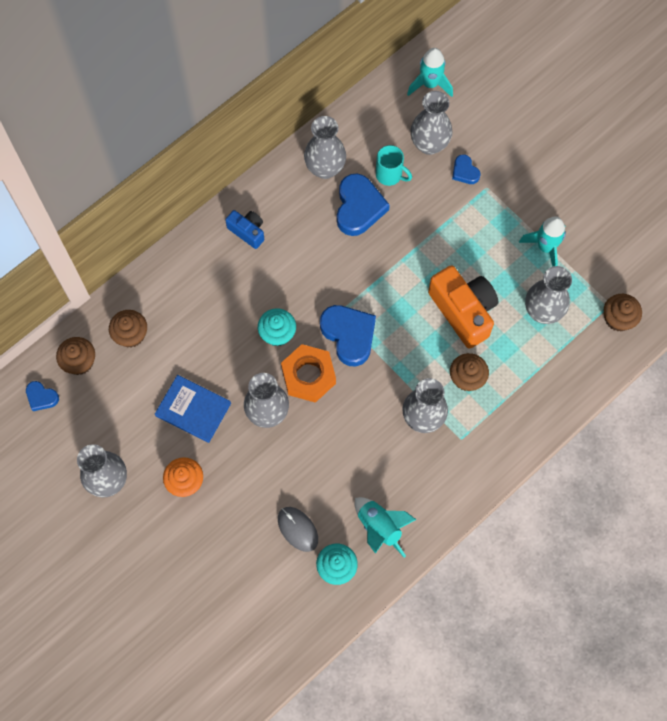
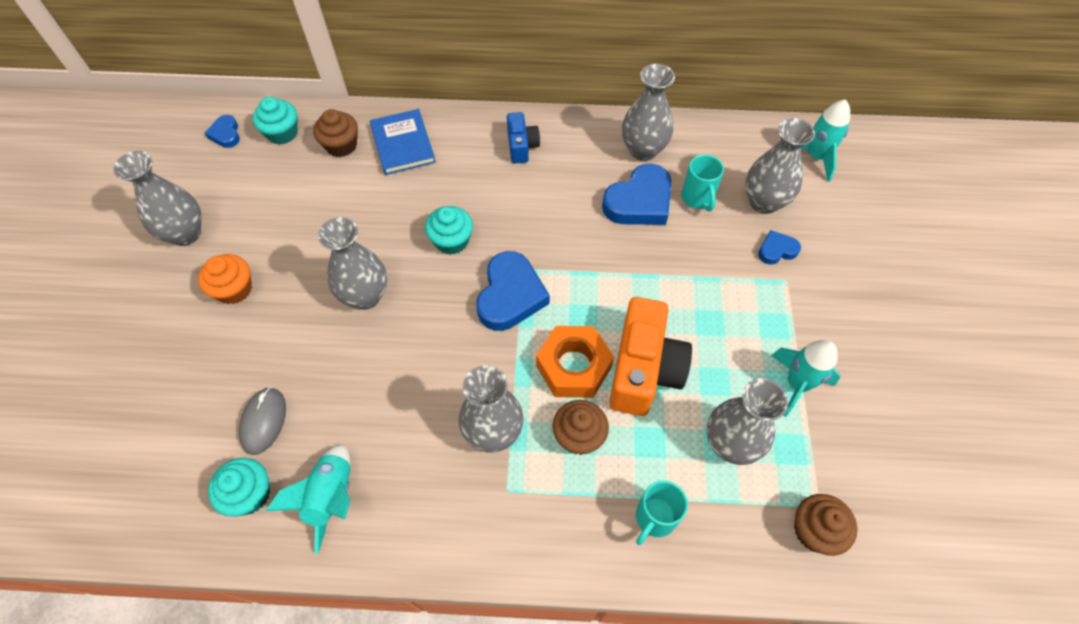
camera: 45 degrees right, 10 degrees down
brown cupcake [56,337,95,375] -> turquoise cupcake [253,97,298,145]
blue book [155,375,231,443] -> blue book moved to [370,109,436,175]
orange nut [281,344,336,403] -> orange nut moved to [536,326,614,398]
blue heart [452,155,480,184] -> blue heart turned 60 degrees clockwise [758,230,801,265]
none -> turquoise mug [636,480,688,545]

